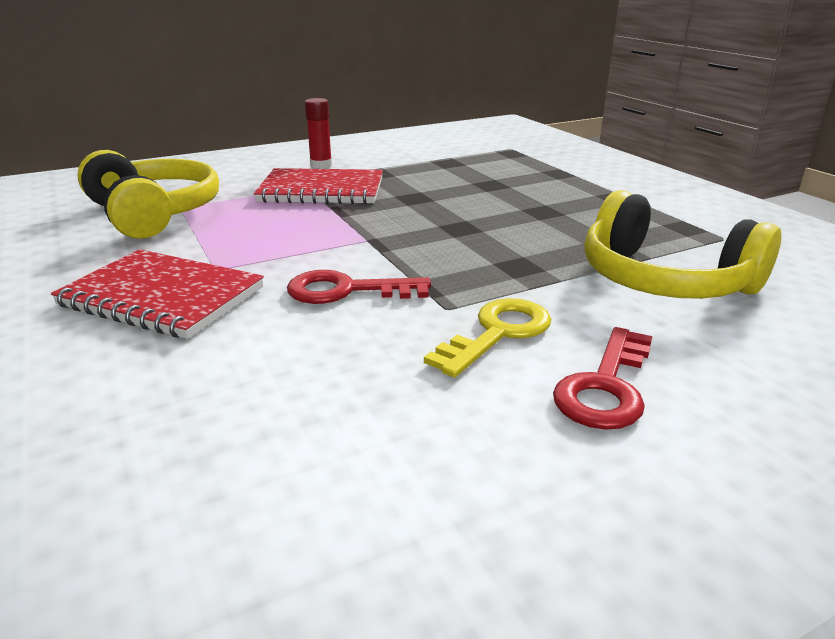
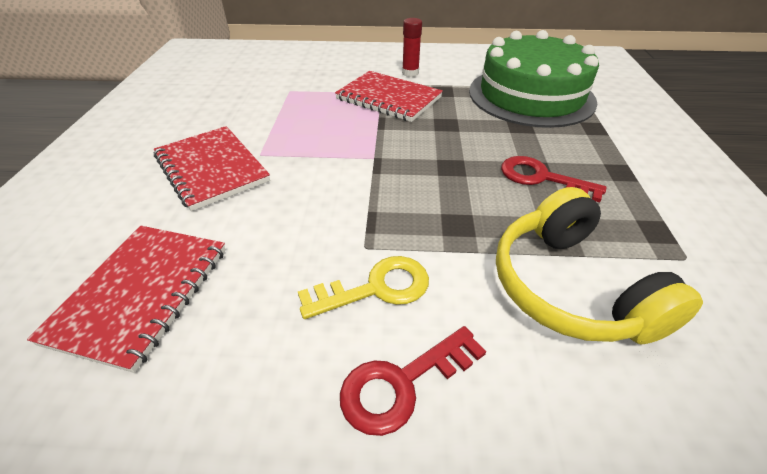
camera: 30 degrees right, 15 degrees up
yellow headphones [77,150,219,239] -> none
red key [287,270,431,304] -> red key moved to [501,156,606,202]
none -> red notebook [27,226,226,373]
none -> green cake [469,30,599,128]

